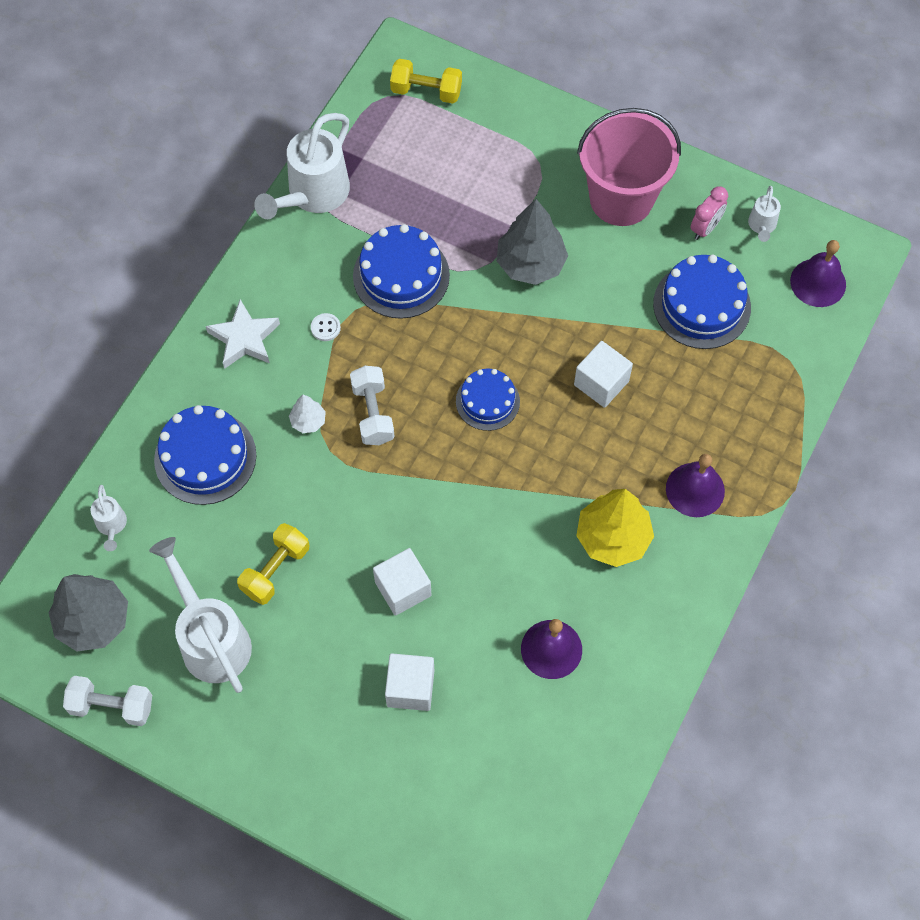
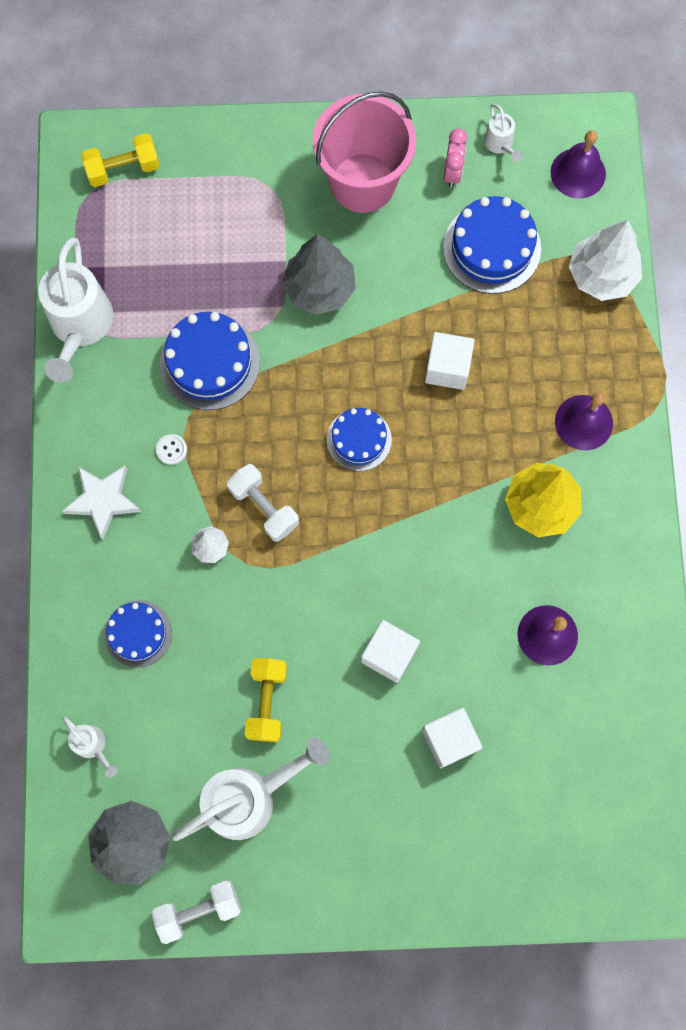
camera: 30 degrees left, 10 degrees up
white watering can [149,537,252,693] -> white watering can turned 120 degrees clockwise [172,737,330,841]
blue cake [154,405,256,505] -> blue cake [104,600,172,667], size x0.64
none -> white tree [569,220,642,301]

